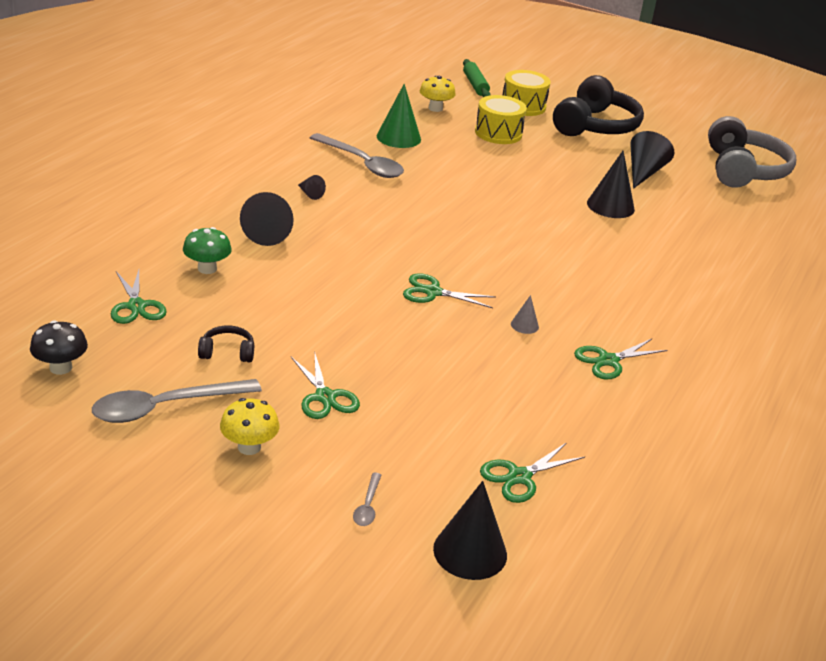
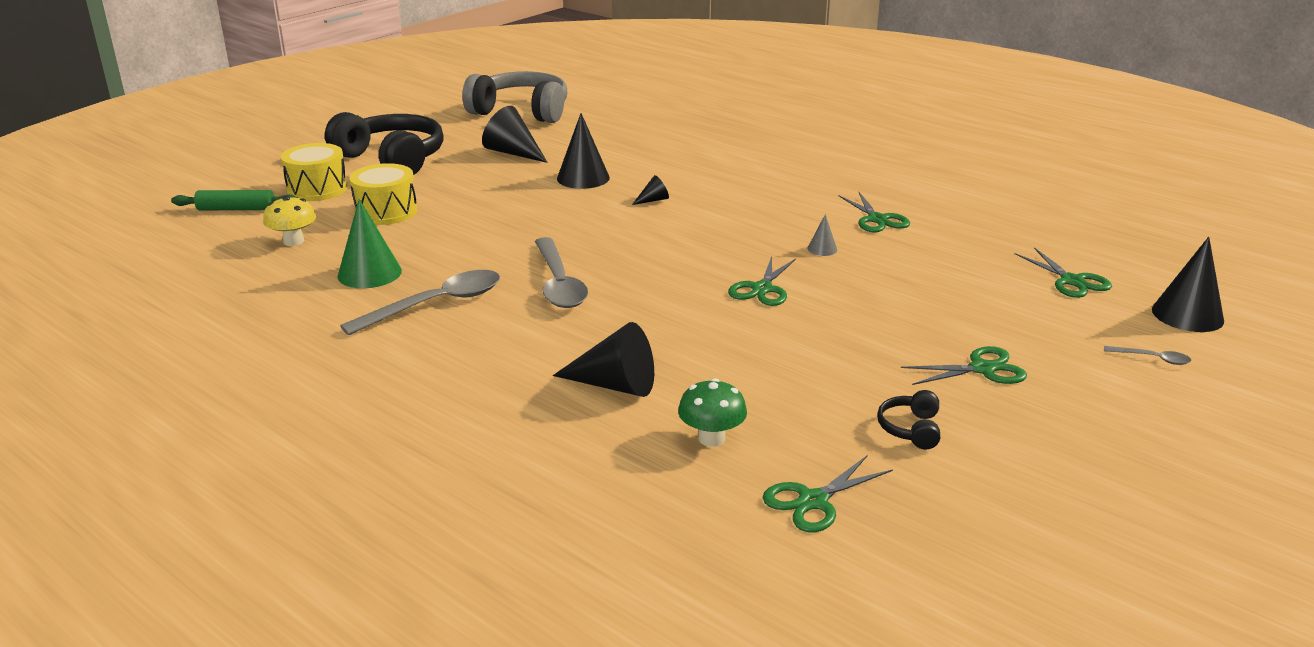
camera: 75 degrees left, 5 degrees down
black mushroom [30,320,88,375] -> none
grey spoon [92,379,262,423] -> grey spoon moved to [535,237,588,308]
green scissors [111,270,167,324] -> green scissors turned 150 degrees clockwise [763,456,893,532]
yellow mushroom [220,398,279,455] -> none
black cone [298,175,326,200] -> black cone moved to [632,175,669,205]

